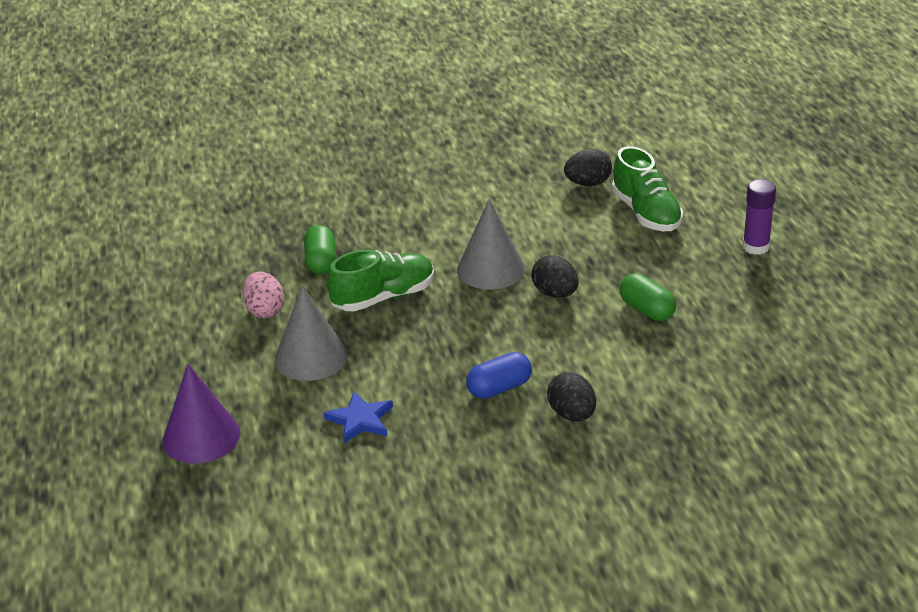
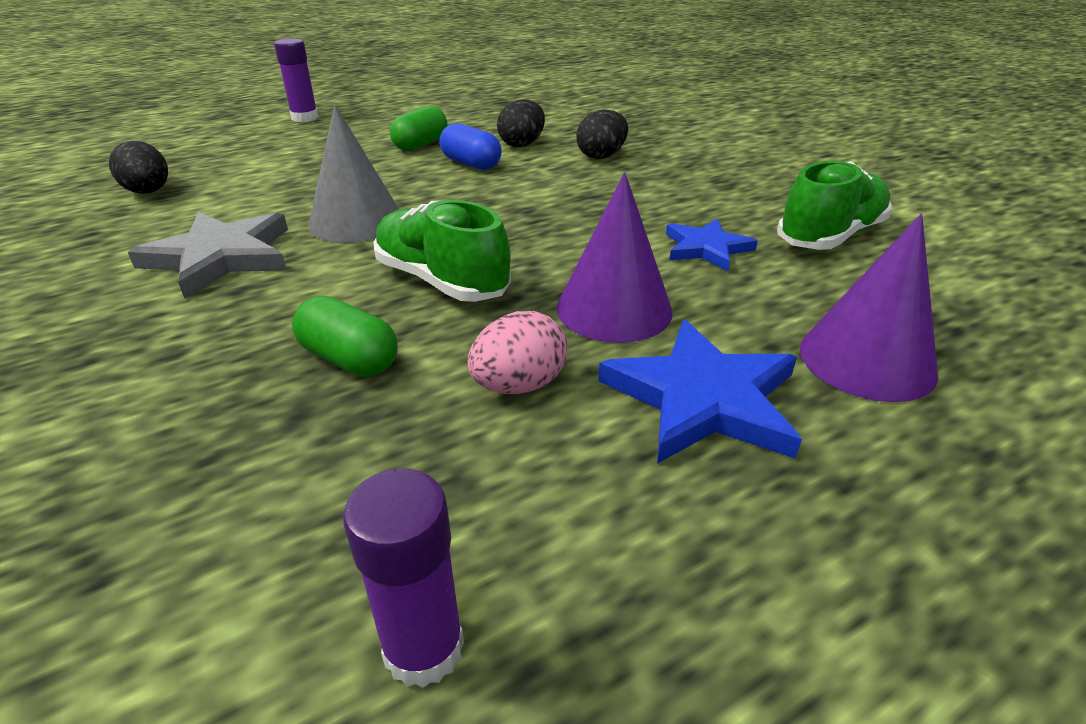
camera: 110 degrees left, 0 degrees up
grey cone [275,285,348,381] -> purple cone [556,172,673,343]
green capsule [304,225,336,274] -> green capsule turned 60 degrees clockwise [292,296,397,377]
blue capsule [466,352,532,399] -> blue capsule moved to [440,123,501,170]
black egg [531,255,578,298] -> black egg moved to [497,100,545,147]
green shoe [612,146,683,231] -> green shoe moved to [777,161,892,250]
none -> grey star [128,212,288,299]
none -> purple glue stick [343,469,464,688]
none -> blue star [598,320,802,464]

